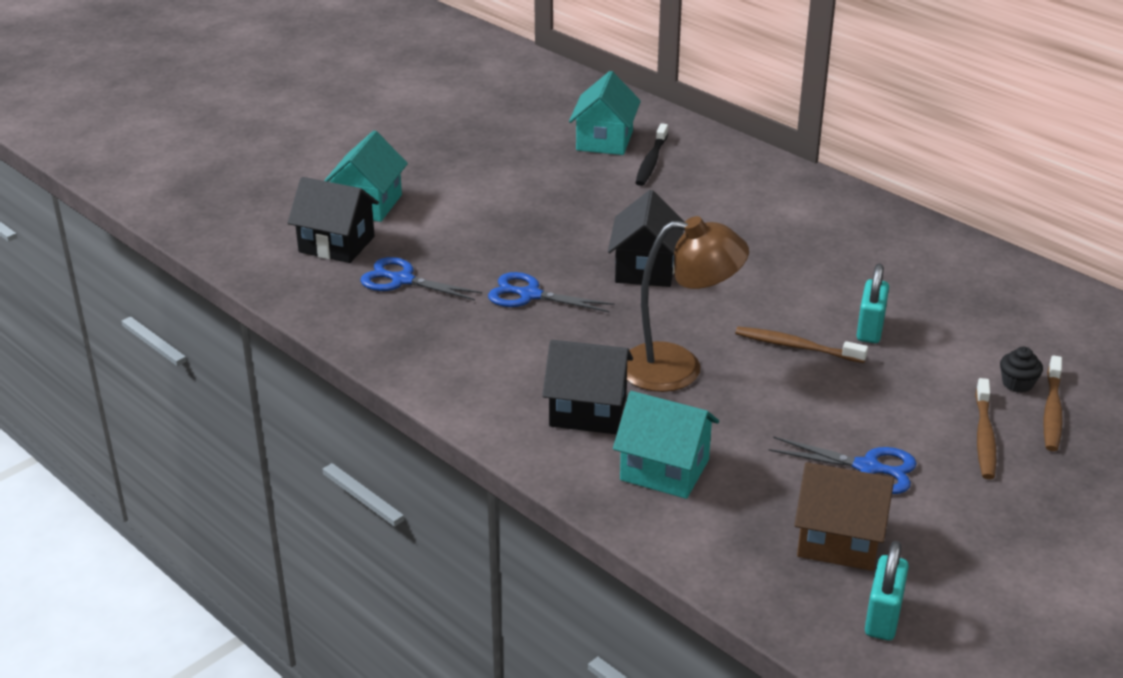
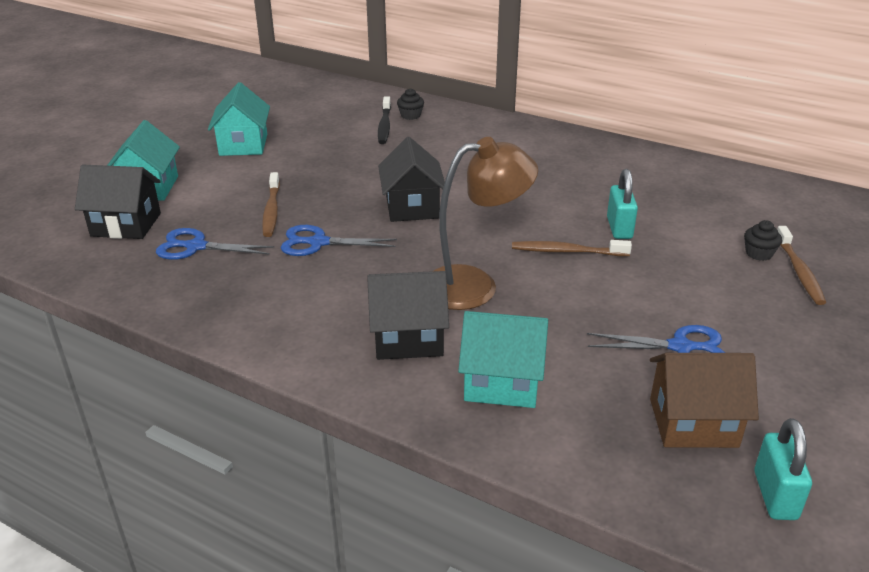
camera: 15 degrees left, 0 degrees up
turquoise house [569,71,641,155] -> turquoise house moved to [208,82,270,156]
brown toothbrush [975,378,996,479] -> brown toothbrush moved to [262,172,280,237]
none -> black cupcake [397,88,424,120]

